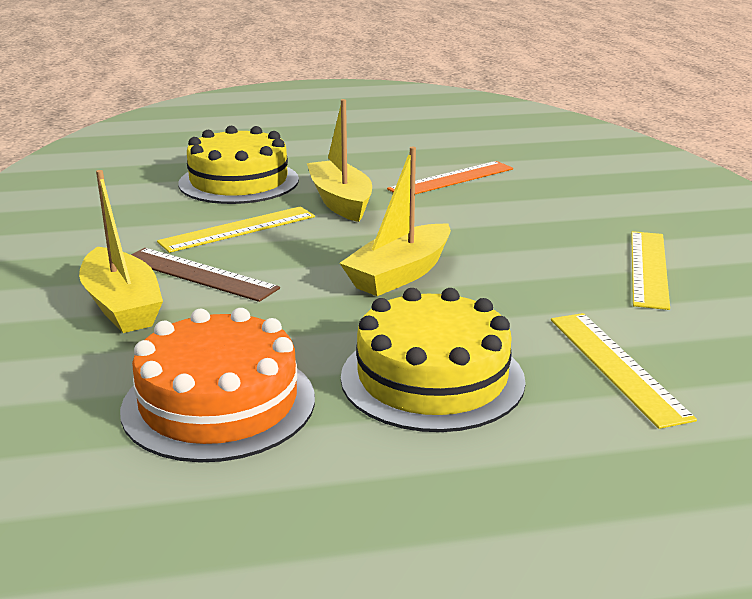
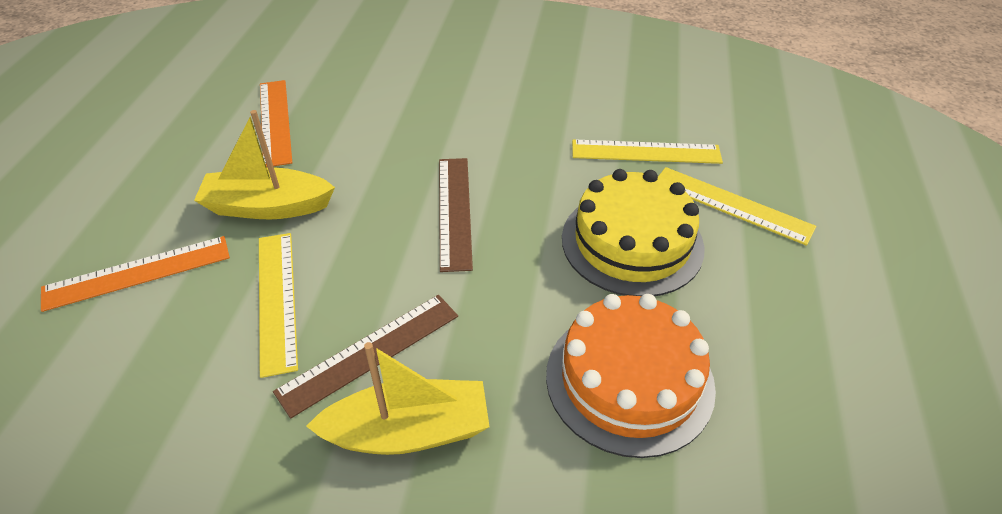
camera: 70 degrees left, 20 degrees up
yellow cake [178,126,299,204] -> orange ruler [41,236,230,312]
yellow boat [340,147,451,296] -> brown ruler [439,158,473,272]
yellow ruler [631,231,670,310] -> yellow ruler moved to [659,167,816,246]

